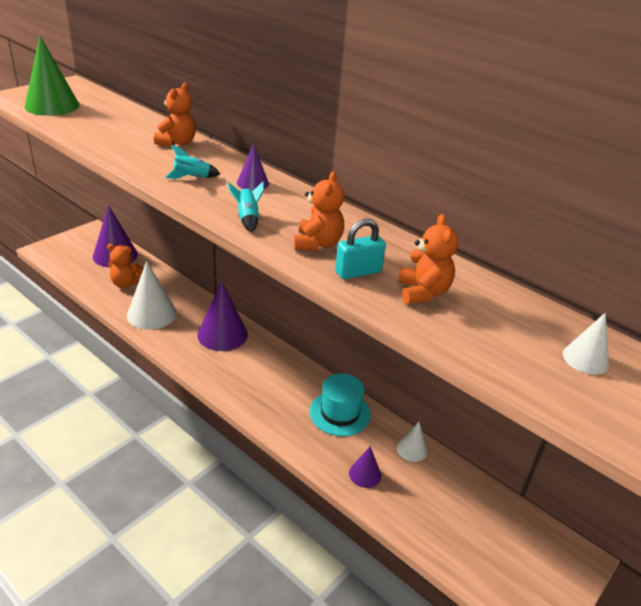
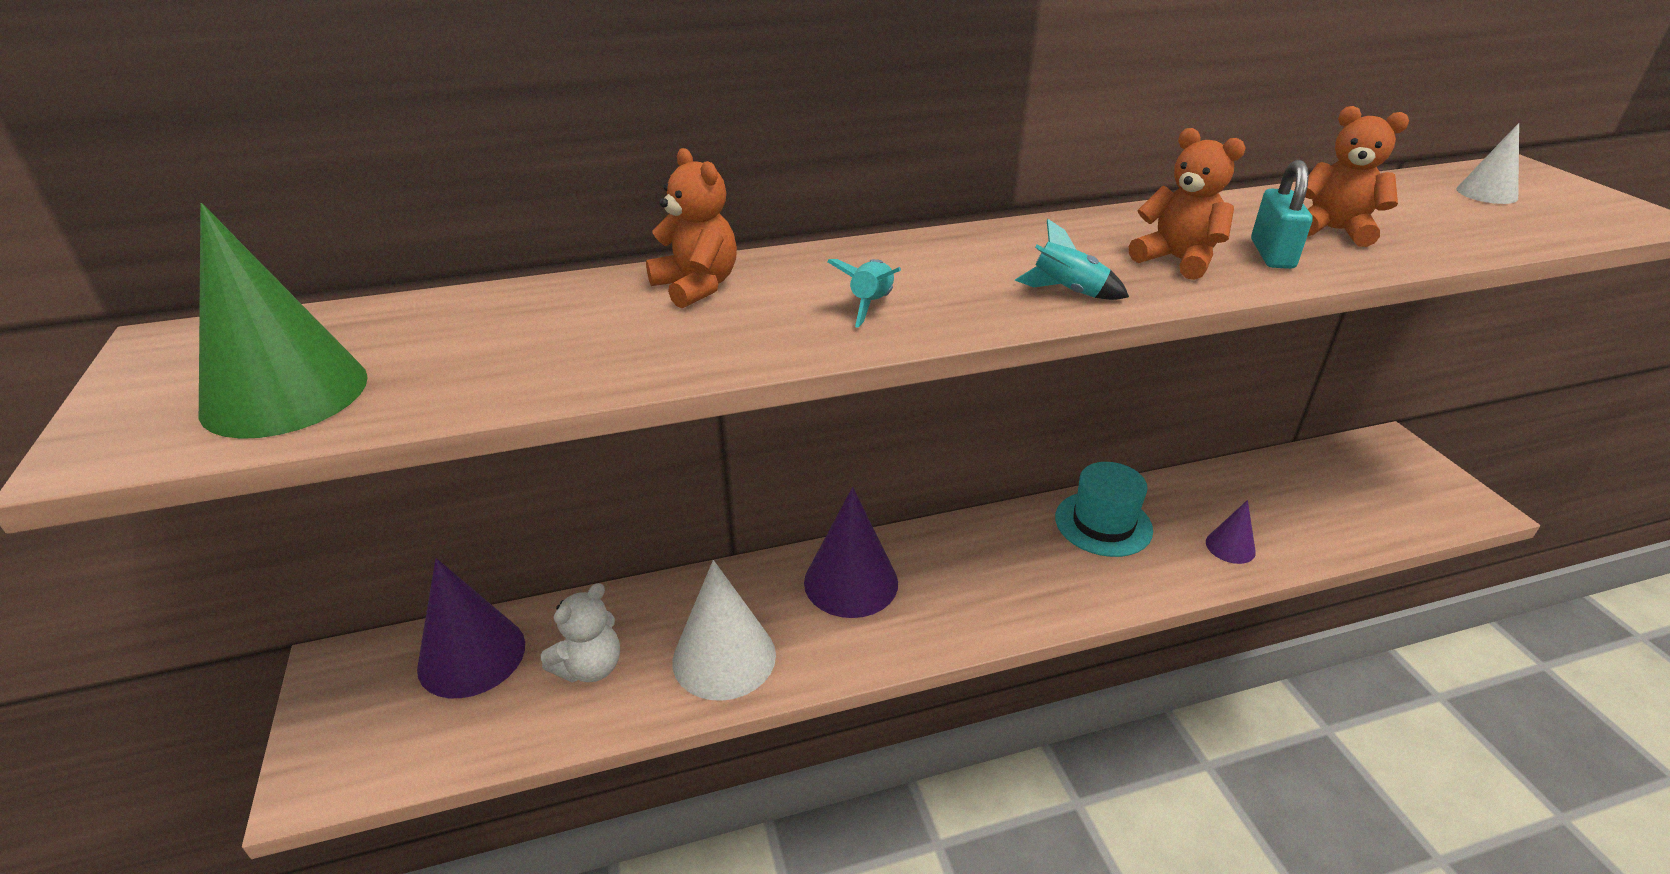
camera: 55 degrees left, 0 degrees up
orange teddy bear [107,244,144,288] -> white teddy bear [541,583,620,683]
purple cone [237,143,269,191] -> none
white cone [397,422,428,462] -> none

